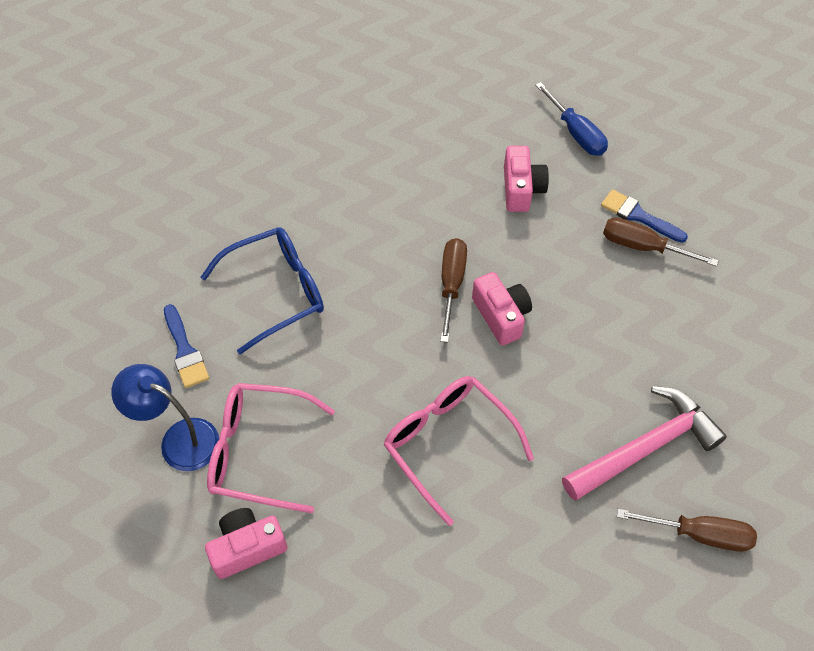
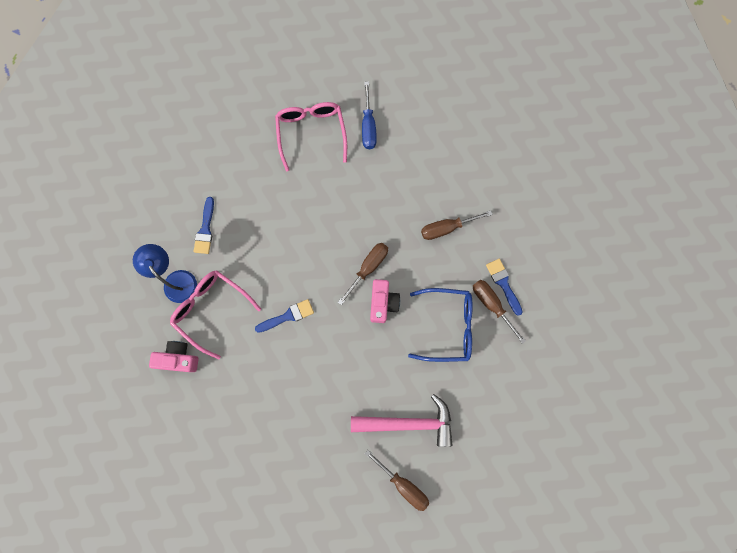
camera: 30 degrees right, 20 degrees up
blue glasses [201,227,324,354] -> blue glasses moved to [408,288,473,362]
pink glasses [383,376,534,526] -> pink glasses moved to [275,102,347,171]
pink camera [504,146,549,212] -> brown screwdriver [421,211,493,240]
blue screwdriver [535,82,608,156] -> blue screwdriver moved to [362,81,377,149]
none -> blue brush [255,299,314,333]

